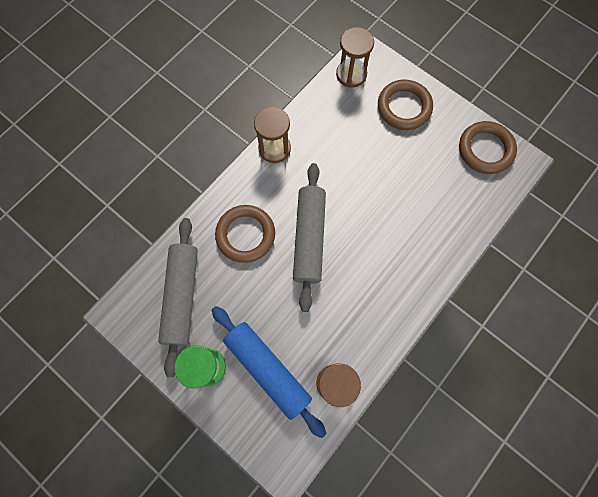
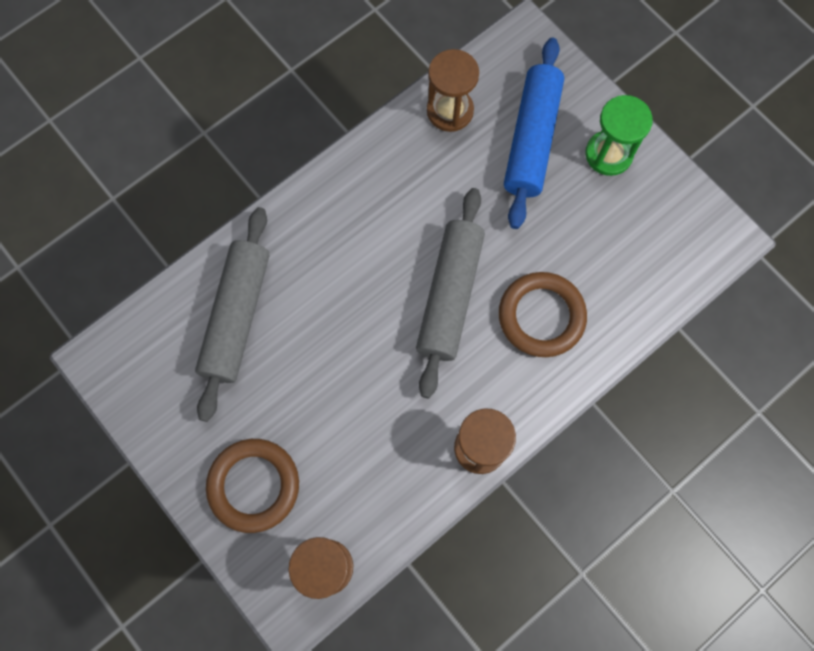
camera: 170 degrees left, 0 degrees up
grey rolling pin [158,218,198,377] -> grey rolling pin moved to [195,207,269,422]
blue rolling pin [212,306,326,438] -> blue rolling pin turned 45 degrees clockwise [504,38,564,229]
brown ring [459,121,517,174] -> none

